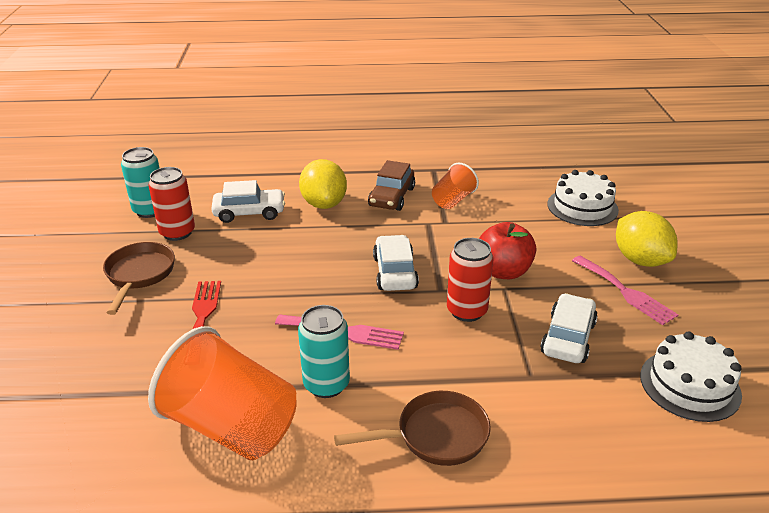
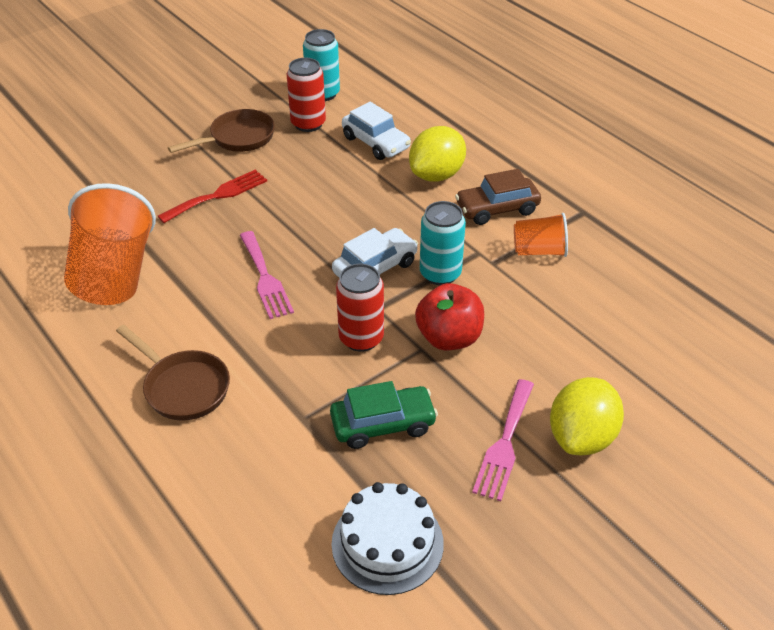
camera: 55 degrees right, 10 degrees up
turquoise can [298,305,350,398] -> turquoise can moved to [420,201,466,285]
white car [540,293,598,363] -> green car [330,381,438,449]
white cake [547,170,619,226] -> none

